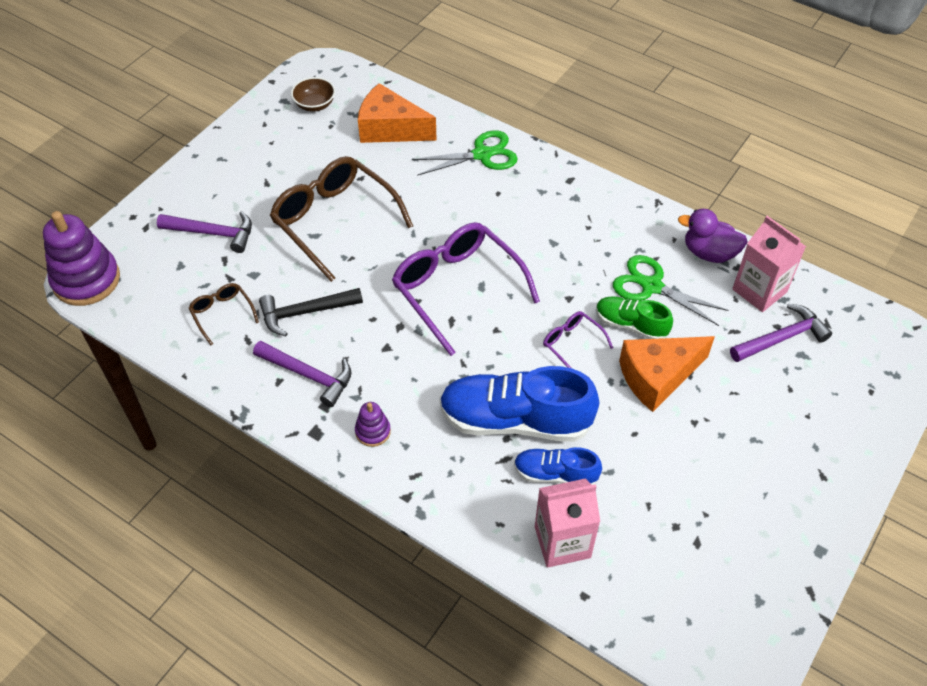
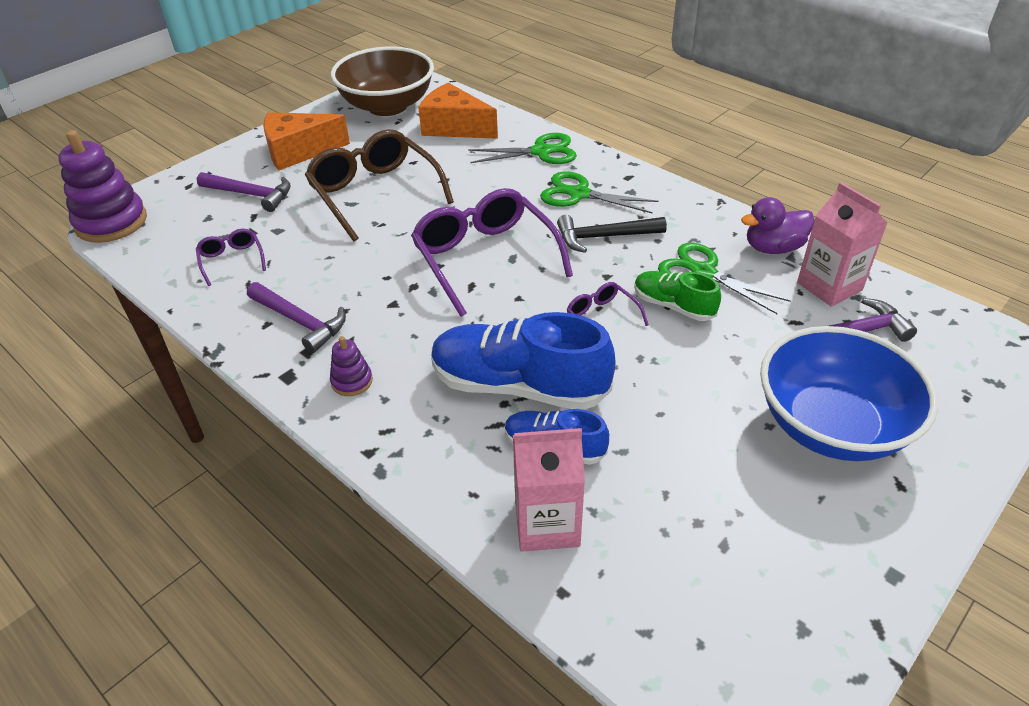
camera: 10 degrees right, 10 degrees down
brown glasses [188,283,259,345] -> purple glasses [196,229,266,286]
black hammer [259,288,363,337] -> black hammer moved to [557,215,667,253]
brown bowl [291,77,335,112] -> brown bowl [331,47,434,116], size x2.32
orange cheese [619,336,715,412] -> orange cheese moved to [263,112,350,170]
purple duck [678,209,748,263] -> purple duck turned 45 degrees counterclockwise [741,197,815,254]
none -> green scissors [540,171,659,214]
none -> blue bowl [760,326,938,461]

